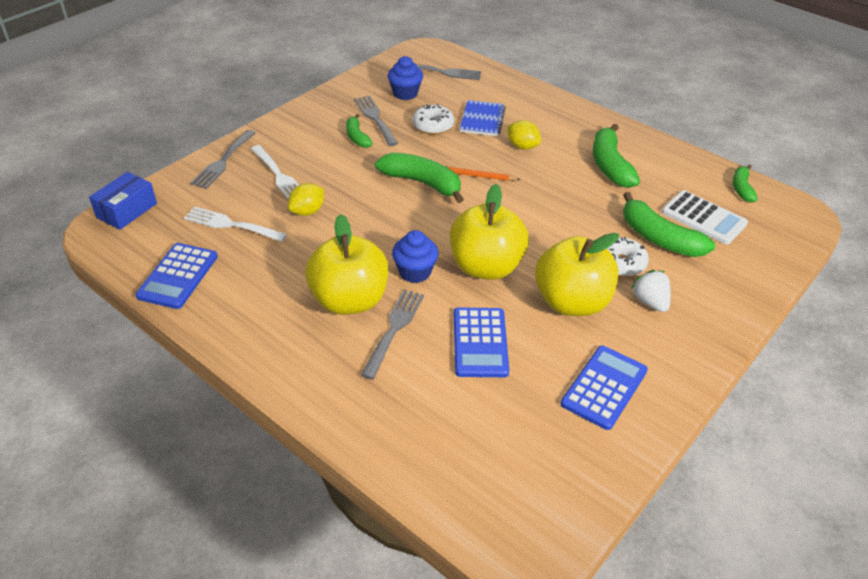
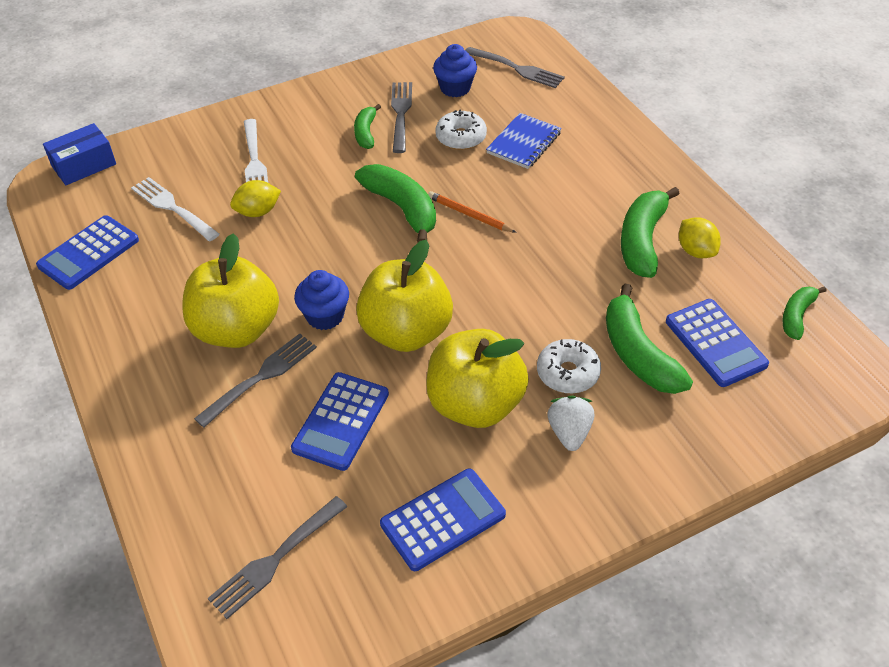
camera: 25 degrees right, 5 degrees up
grey fork [190,130,256,189] -> grey fork moved to [208,496,347,619]
yellow lemon [507,120,541,150] -> yellow lemon moved to [679,217,721,258]
white calculator [662,190,748,245] -> blue calculator [666,299,769,387]

